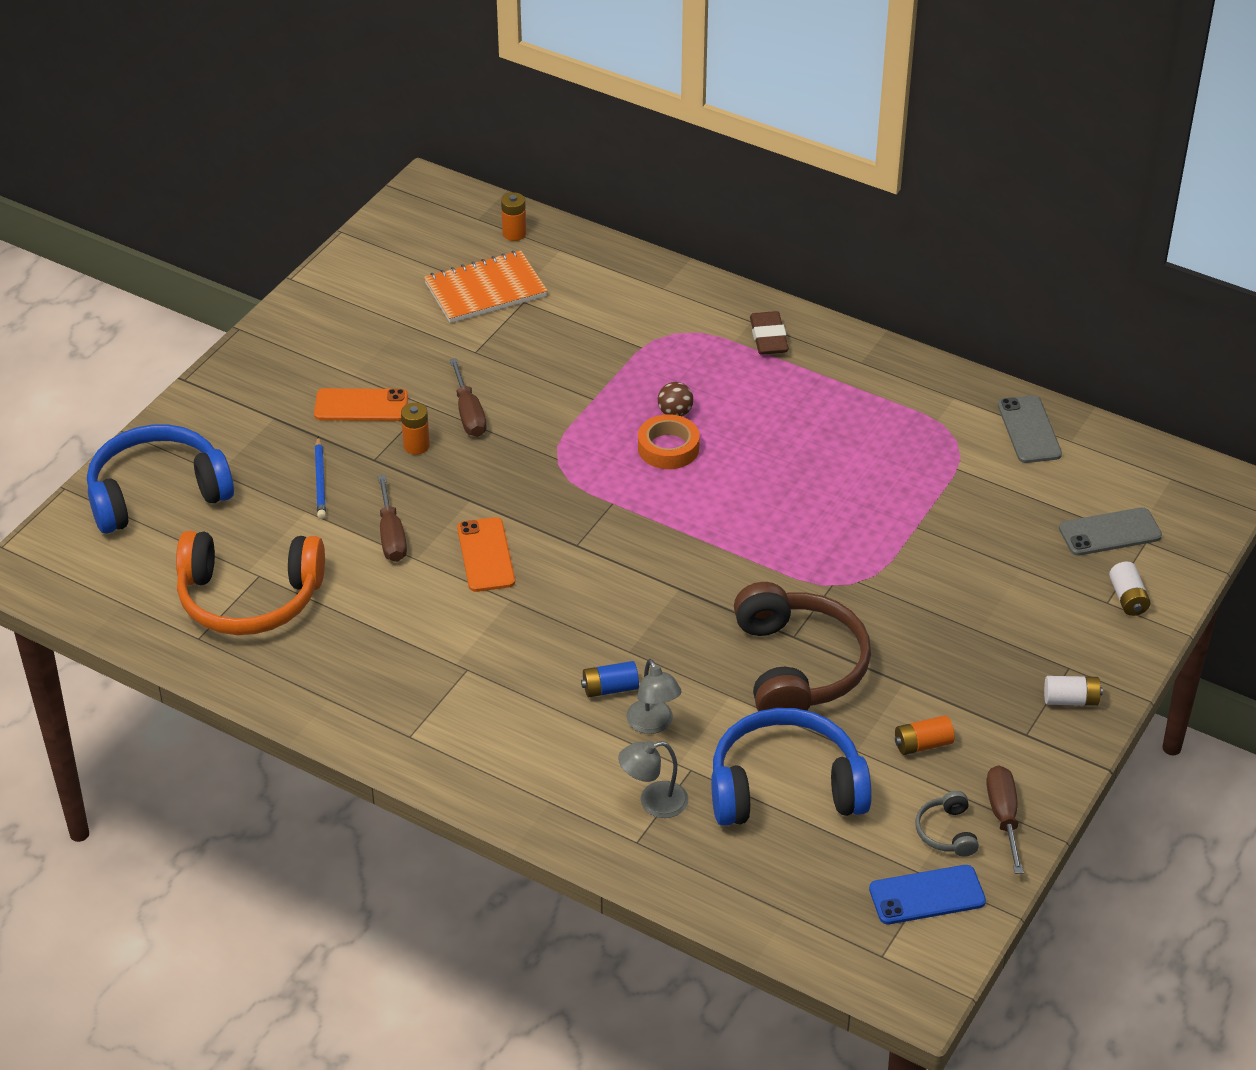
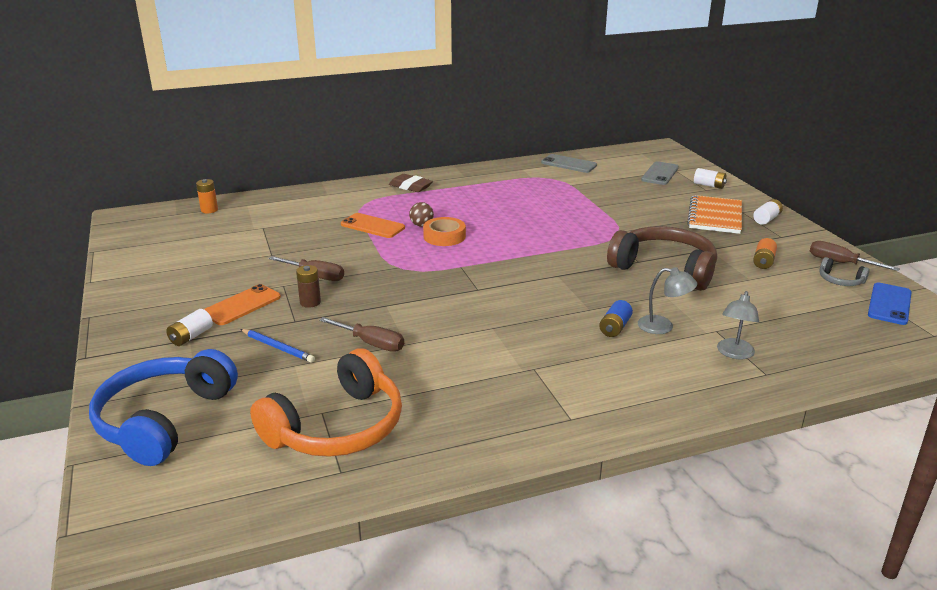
camera: 50 degrees left, 15 degrees down
orange battery [401,403,430,455] -> brown battery [296,265,321,308]
orange notebook [424,250,548,323] -> orange notebook moved to [687,195,742,234]
orange phone [457,517,515,592] -> orange phone moved to [341,213,405,238]
blue headphones [711,708,872,826] -> none
none -> white battery [166,309,213,346]

